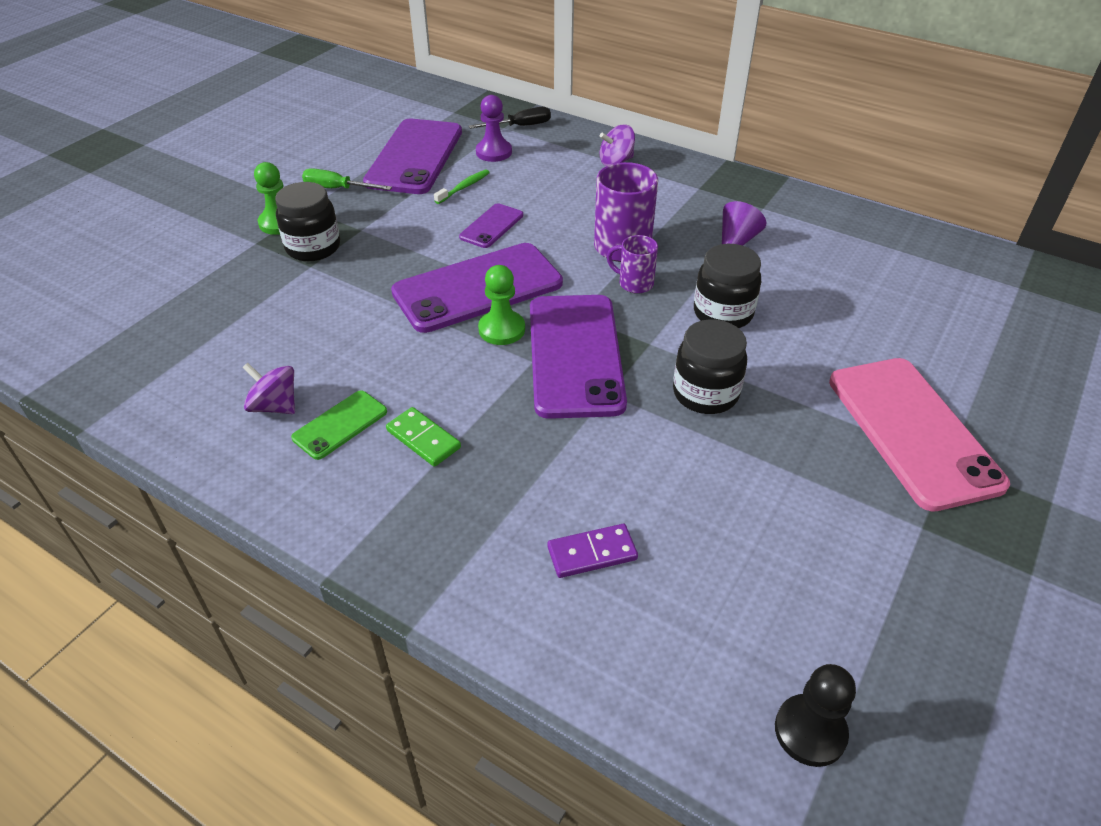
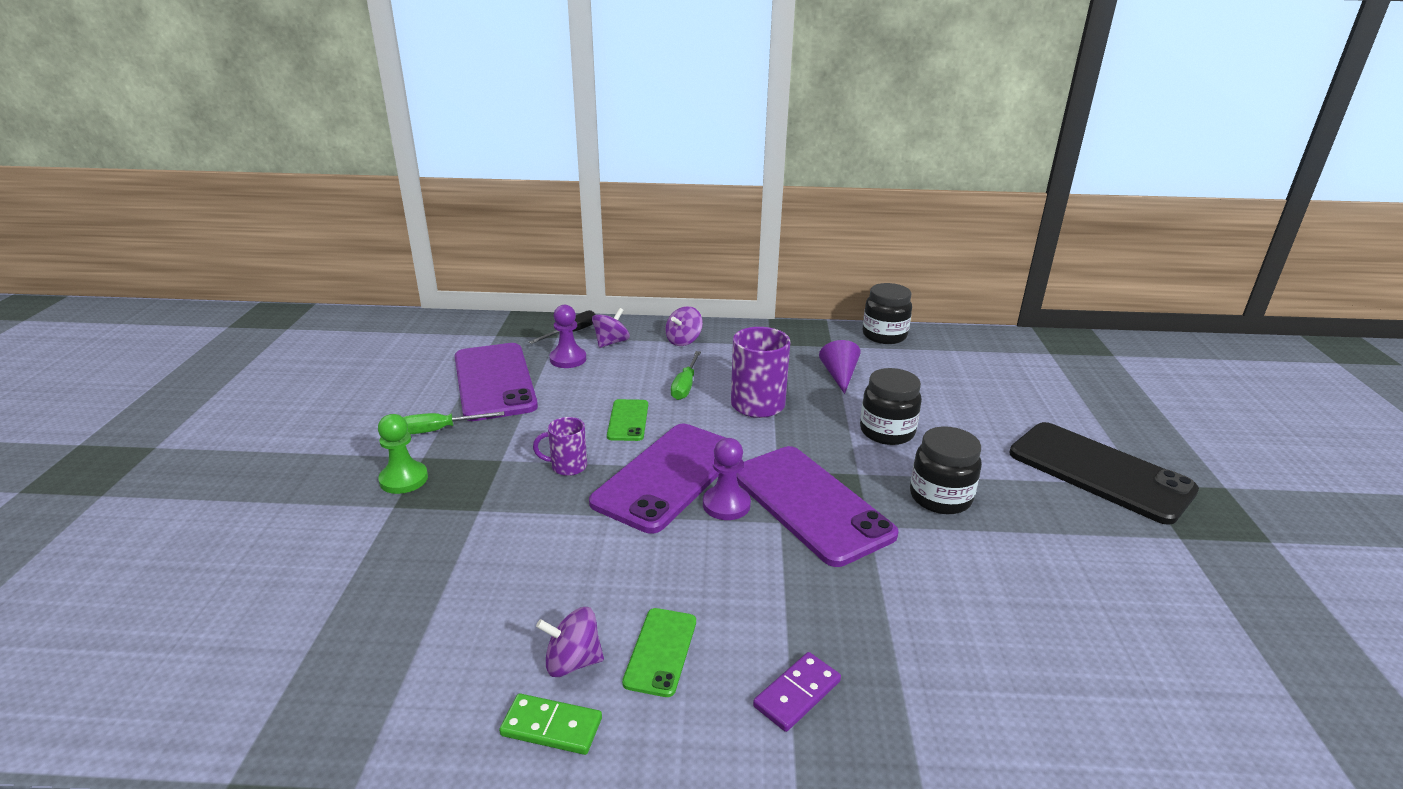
camera: 30 degrees left, 15 degrees down
black jar [275,182,340,261] -> black jar moved to [862,283,912,344]
green domino [386,407,461,467] -> green domino moved to [499,693,602,755]
green toothbrush [434,169,490,204] -> none
purple phone [459,203,523,248] -> green phone [607,399,648,441]
green pawn [478,265,525,345] -> purple pawn [703,438,751,520]
purple domino [547,524,638,578] -> purple domino moved to [753,652,841,732]
purple mug [607,235,658,294] -> purple mug moved to [533,417,587,476]
black pawn [775,664,856,767] -> none
pink phone [829,358,1010,512] -> black phone [1009,422,1199,525]
none -> purple spinning top [592,308,630,348]
none -> green screwdriver [671,351,701,400]

